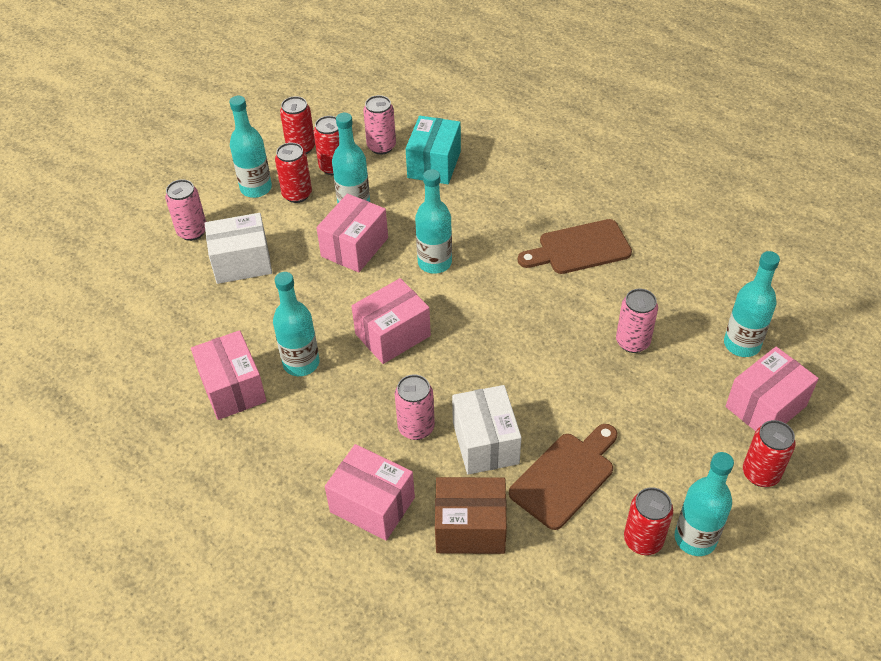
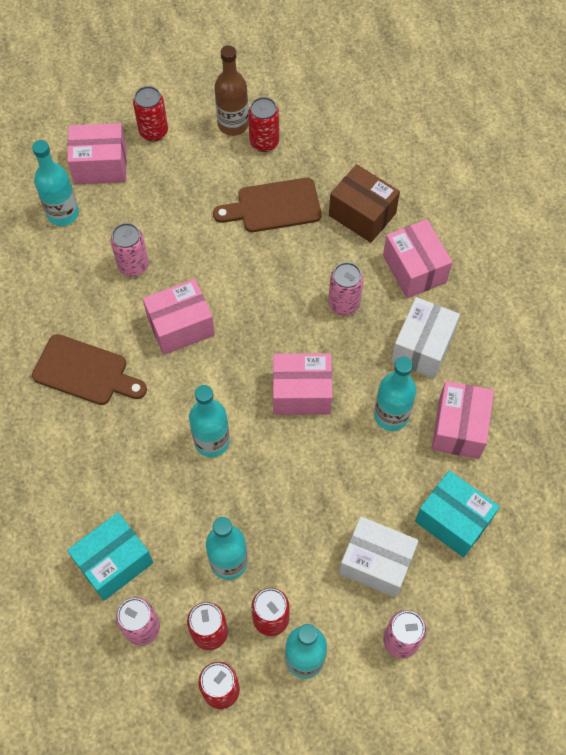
camera: 145 degrees left, 15 degrees up
pink box [316,194,388,273] -> pink box moved to [143,279,215,355]
white box [452,385,522,475] -> white box moved to [391,297,460,378]
turquoise bottle [675,452,734,556] -> brown bottle [214,45,249,136]
none -> turquoise box [415,470,500,557]

